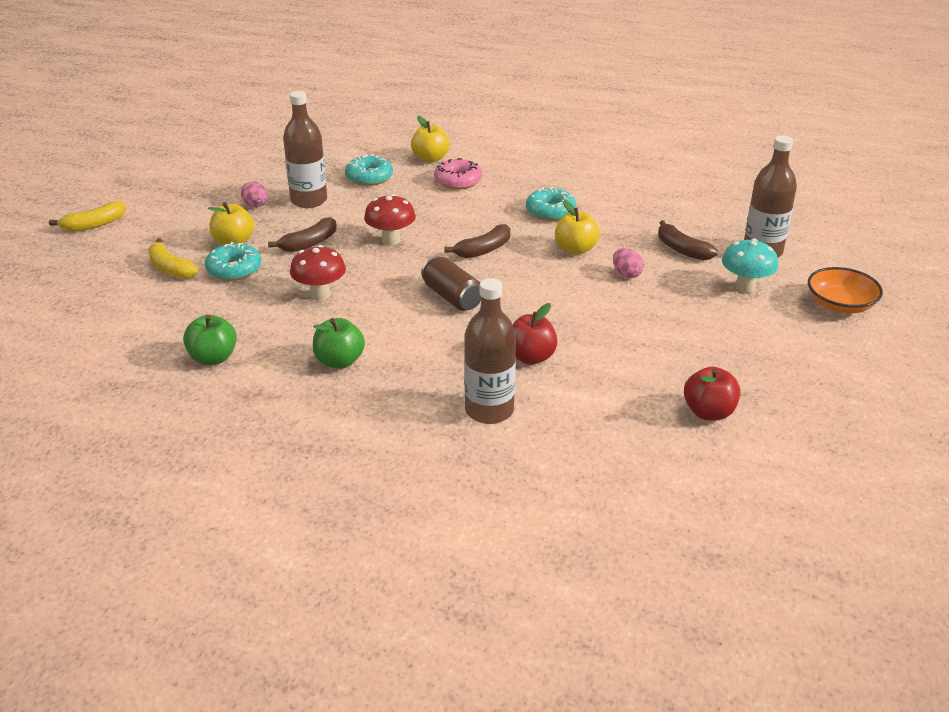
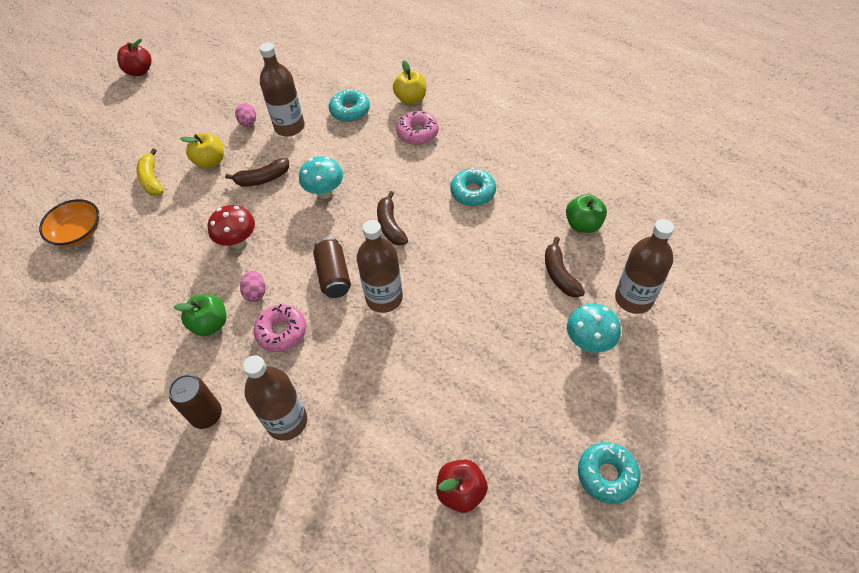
camera: 25 degrees right, 20 degrees up
yellow banana [49,201,126,232] -> none
green apple [183,315,237,365] -> green apple moved to [566,194,607,233]
turquoise donut [205,242,261,281] -> turquoise donut moved to [578,442,641,504]
red mushroom [364,194,416,245] -> turquoise mushroom [299,156,343,199]
brown banana [444,224,510,258] -> brown banana turned 90 degrees clockwise [377,191,408,245]
red apple [512,303,557,365] -> red apple moved to [117,39,151,76]
yellow apple [555,200,600,255] -> none
pink egg [613,248,644,278] -> pink egg moved to [240,271,266,302]
orange bowl [808,267,883,313] -> orange bowl moved to [39,199,99,247]
none -> brown can [169,375,222,429]
none -> pink donut [253,304,306,352]
none -> brown bottle [357,220,403,313]

